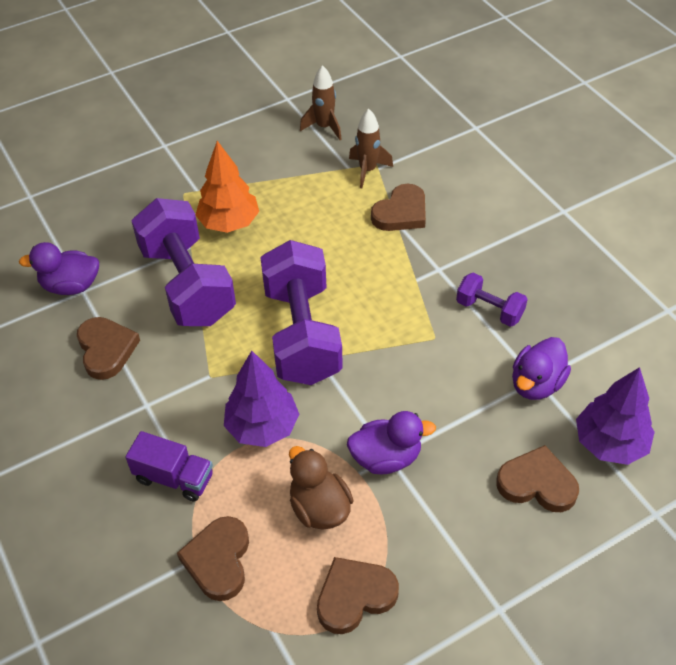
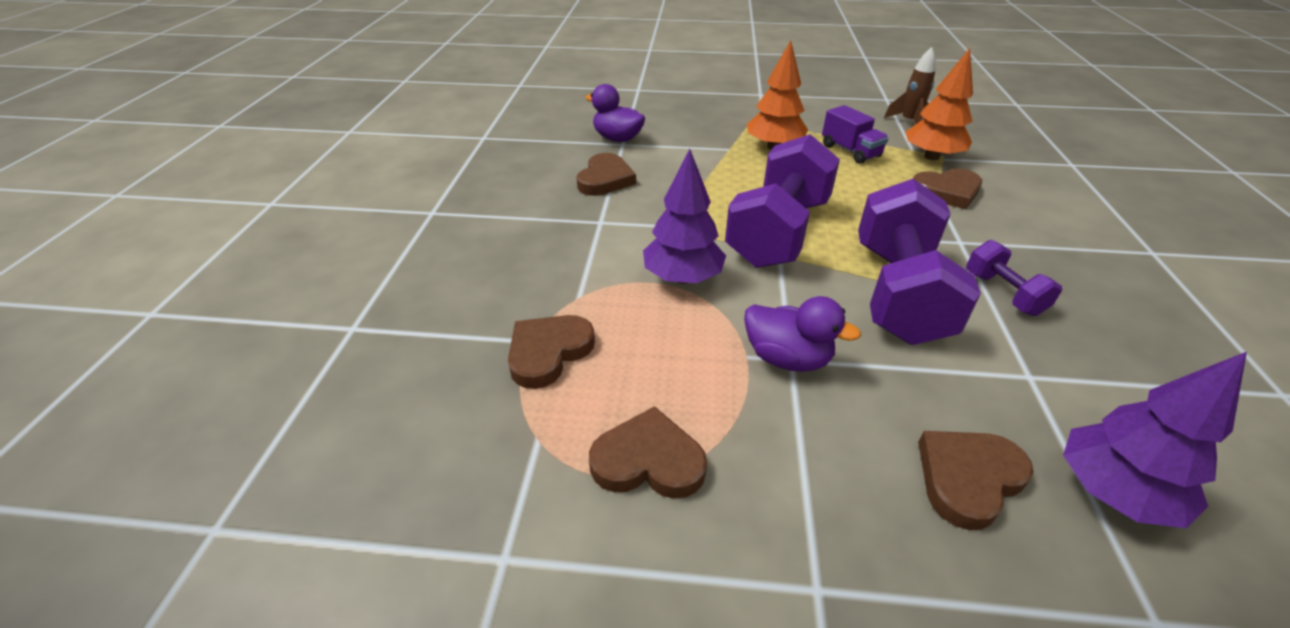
camera: 35 degrees right, 10 degrees down
purple truck [125,431,213,502] -> purple truck moved to [822,105,889,164]
purple dumbbell [131,198,236,326] -> purple dumbbell moved to [858,179,981,345]
brown duck [289,446,354,530] -> none
brown rocket [349,109,393,188] -> orange tree [906,48,973,160]
brown heart [496,445,579,512] -> brown heart turned 90 degrees counterclockwise [918,431,1034,530]
purple duck [512,337,571,400] -> none

